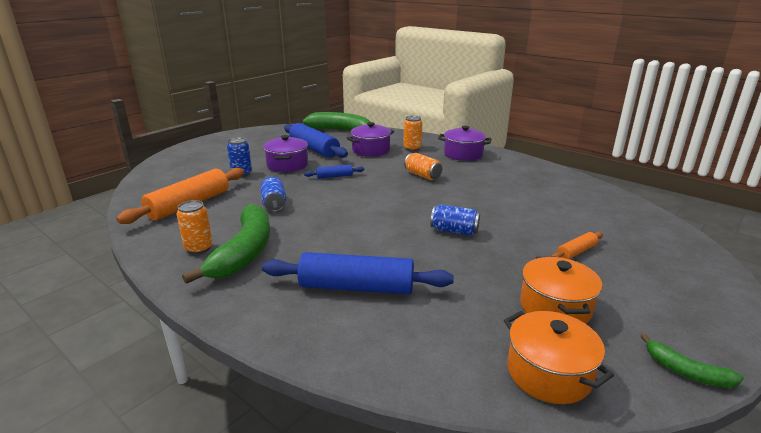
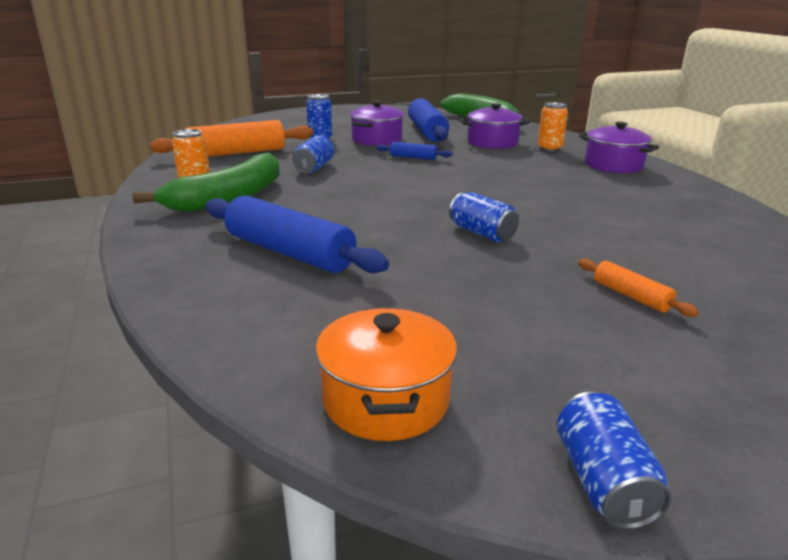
camera: 30 degrees right, 0 degrees up
orange can [404,153,442,180] -> none
orange pot [520,257,602,324] -> none
orange rolling pin [551,232,603,259] -> orange rolling pin turned 60 degrees clockwise [578,259,699,317]
green banana [641,334,744,388] -> blue can [556,391,671,530]

